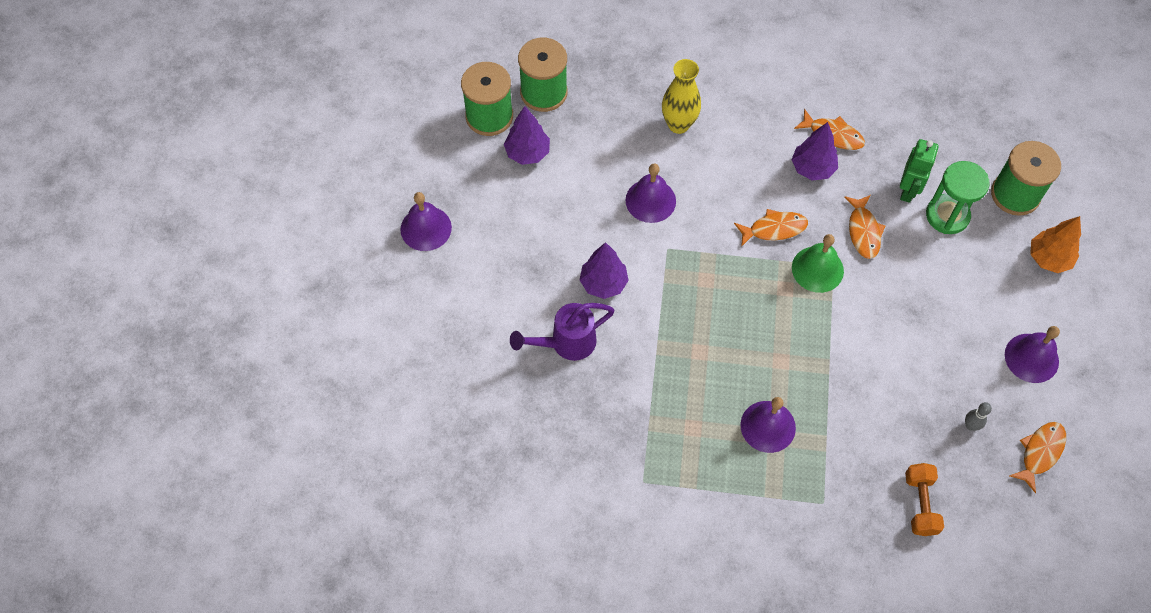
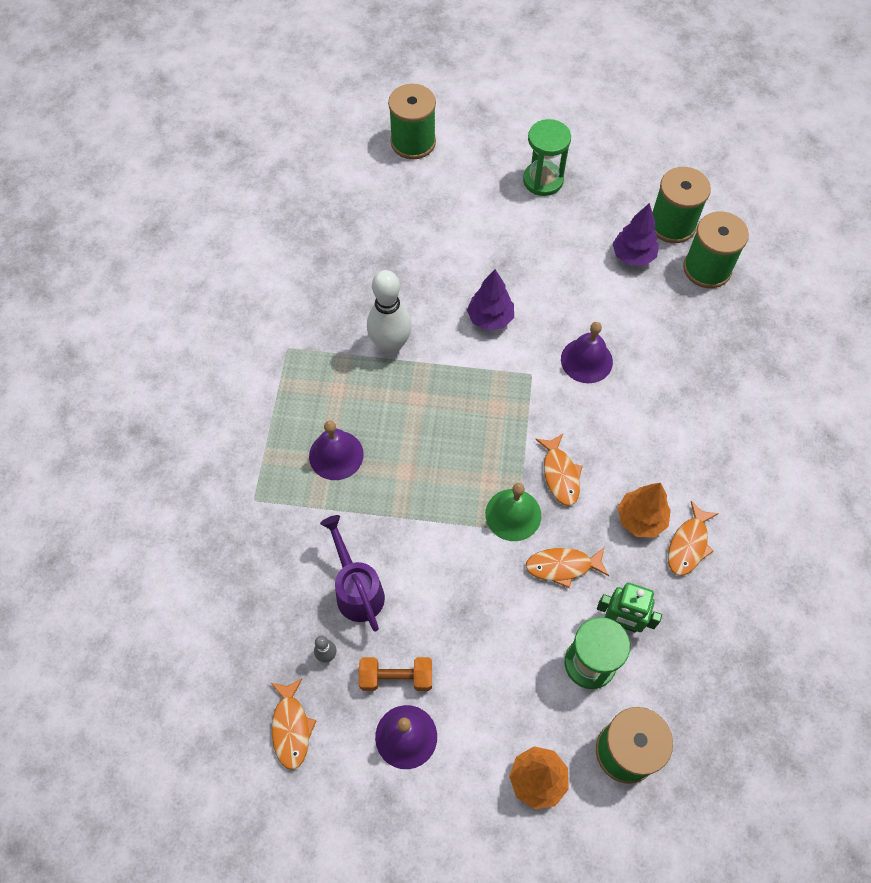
camera: 90 degrees right, 0 degrees up
purple bell [400,192,452,251] -> green hourglass [523,119,571,196]
purple watering can [510,303,614,361] -> purple watering can moved to [320,515,385,632]
yellow vase [662,59,701,134] -> none
purple tree [792,122,838,181] -> orange tree [618,483,671,537]
orange dumbbell [905,463,944,536] -> orange dumbbell moved to [359,657,432,691]
orange fish [1009,422,1066,493] -> orange fish turned 45 degrees clockwise [271,678,317,770]
none -> white bowling pin [367,270,412,355]
none -> green spool [388,84,436,159]

